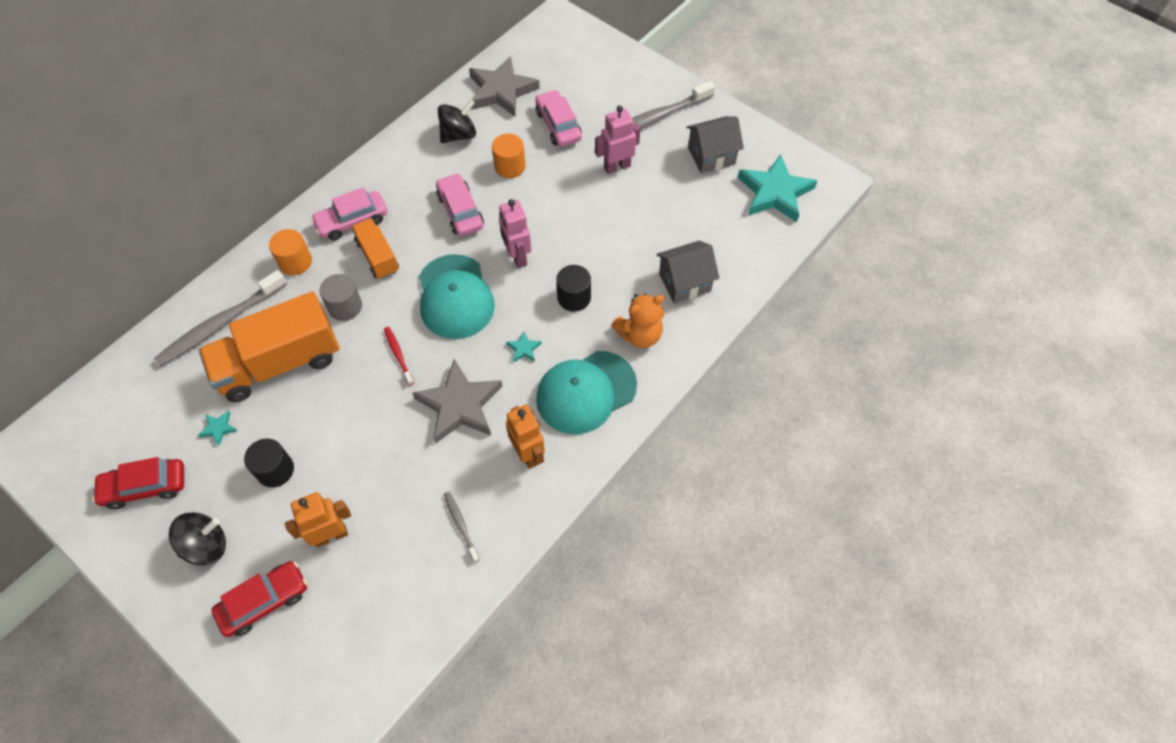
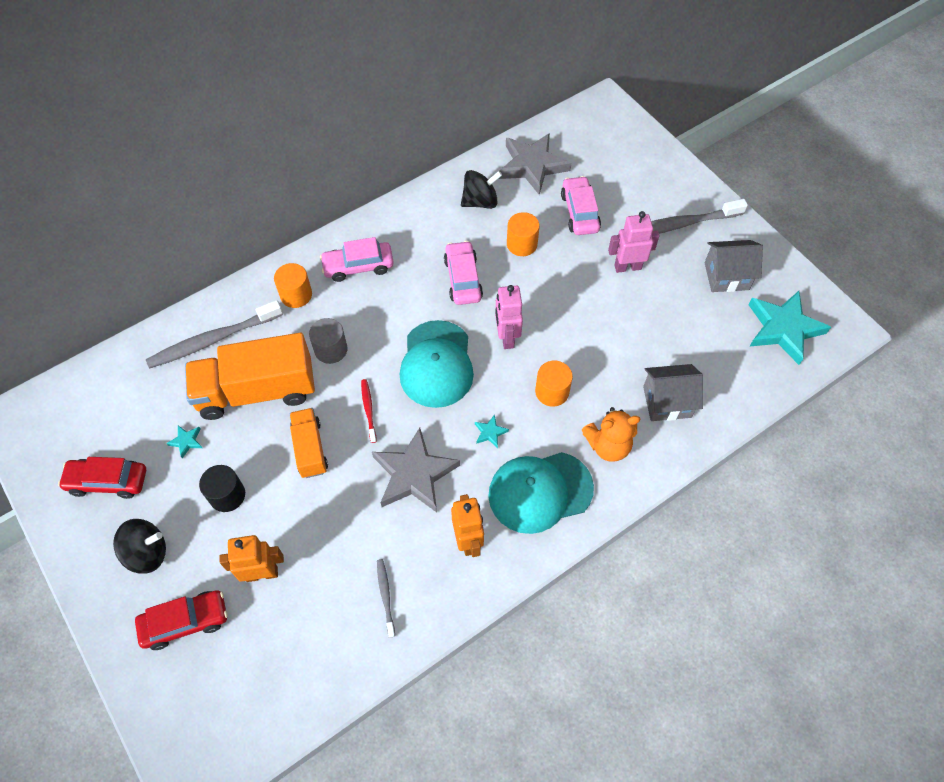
camera: 15 degrees right, 0 degrees up
orange truck [352,218,399,279] -> orange truck moved to [290,408,328,478]
black cylinder [556,265,591,312] -> orange cylinder [535,361,573,407]

